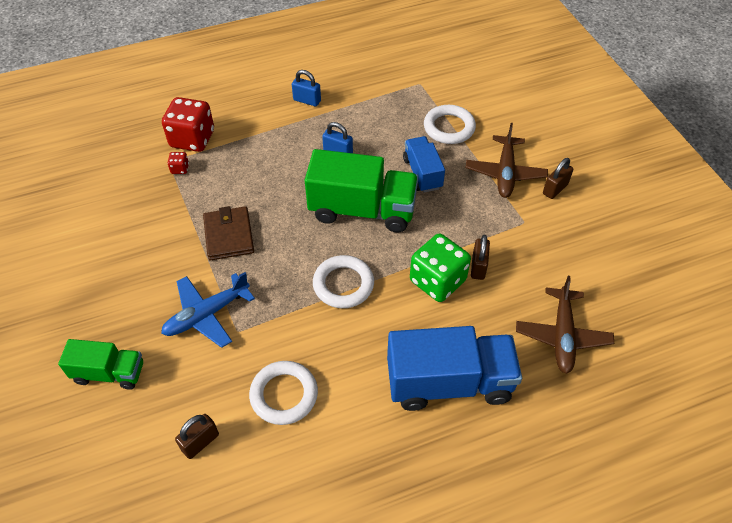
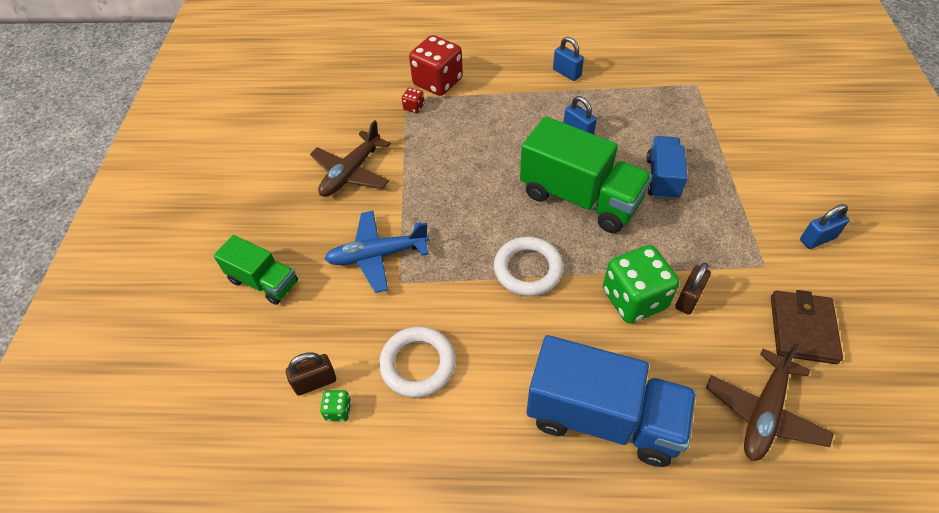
camera: 25 degrees right, 0 degrees up
brown wallet [203,206,254,260] -> brown wallet moved to [771,290,843,364]
white ring [424,105,476,144] -> none
brown plane [466,123,548,198] -> brown plane moved to [310,120,391,197]
brown padlock [543,158,573,199] -> blue padlock [800,204,849,249]
none -> green dice [320,390,351,421]

